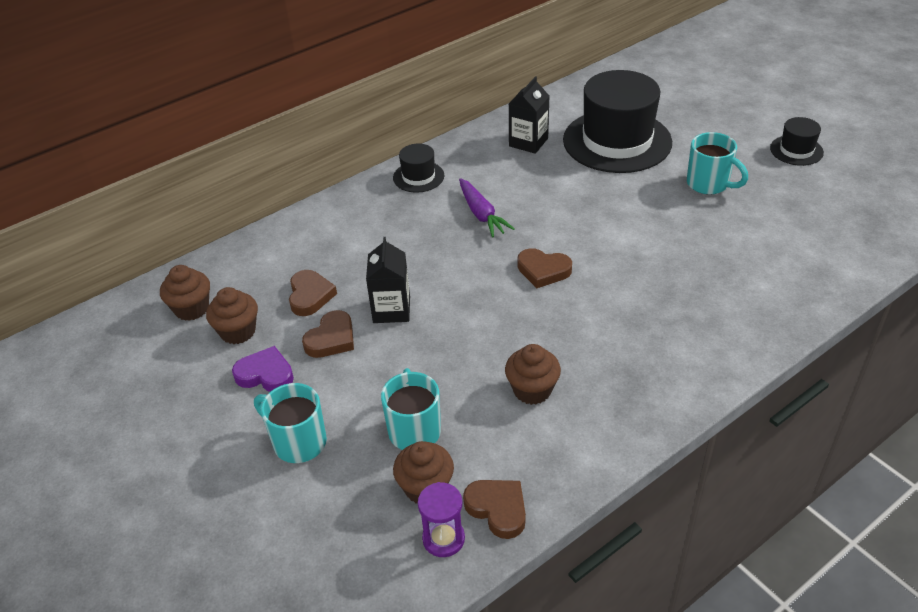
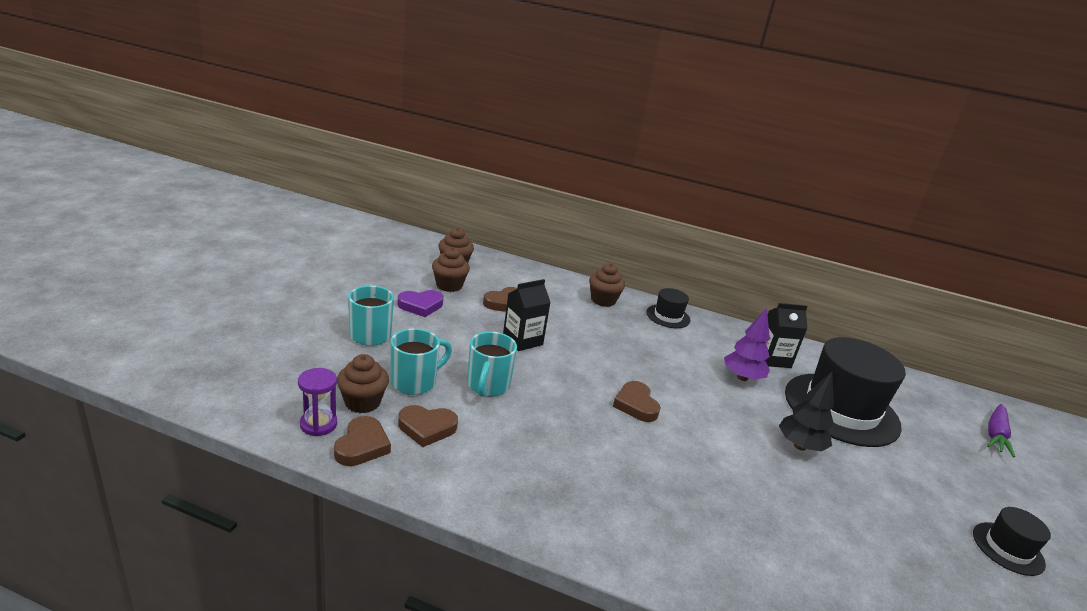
camera: 50 degrees right, 15 degrees down
purple heart [232,346,294,392] -> purple heart turned 90 degrees clockwise [397,290,443,317]
brown heart [302,310,354,358] -> brown heart moved to [398,405,458,447]
purple carrot [459,178,515,237] -> purple carrot moved to [987,404,1015,457]
brown cupcake [505,344,561,405] -> brown cupcake moved to [589,263,625,307]
turquoise mug [687,132,748,195] -> turquoise mug moved to [467,332,517,397]
none -> purple tree [724,308,770,381]
none -> black tree [779,372,834,452]

